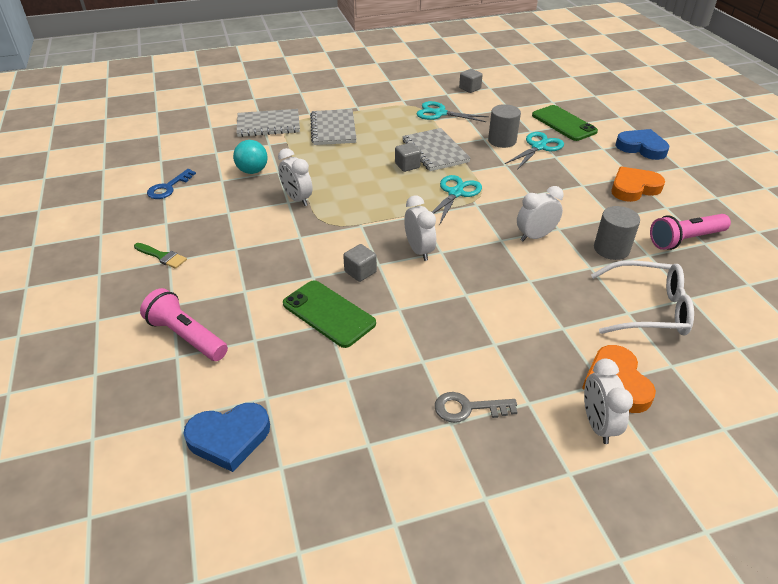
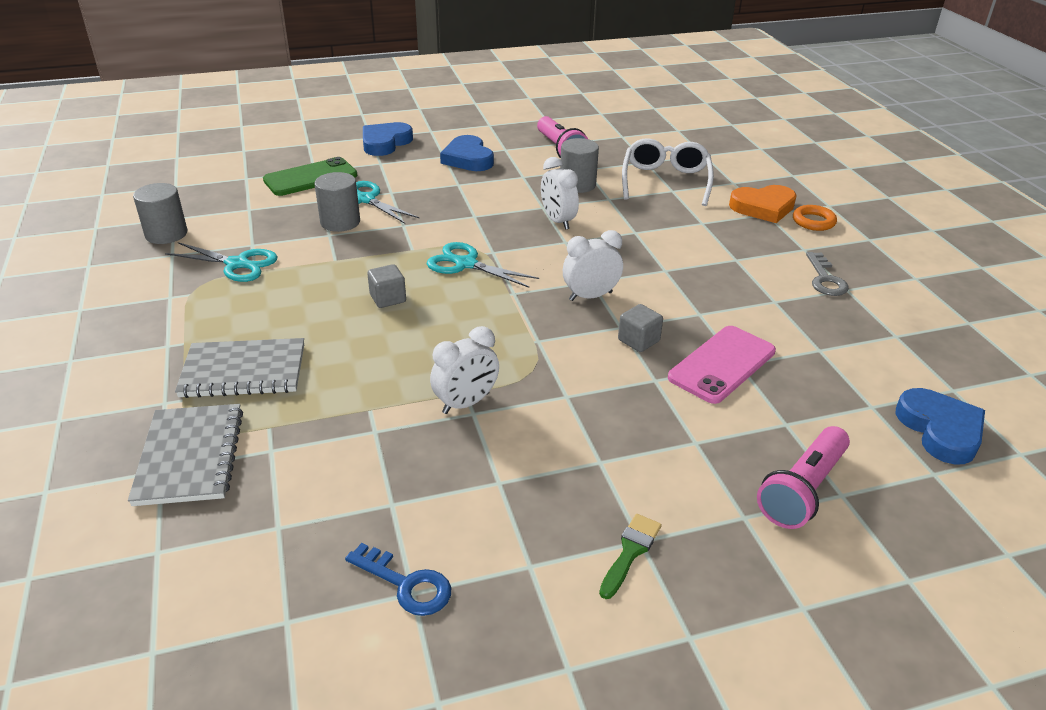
camera: 90 degrees left, 5 degrees down
turquoise ball [233,140,268,174] -> none
green phone [283,280,376,348] -> pink phone [668,326,776,404]
grey notebook [402,128,471,171] -> none
turquoise scissors [416,101,489,122] -> turquoise scissors turned 90 degrees counterclockwise [165,242,278,282]
grey cube [459,69,483,93] -> grey cylinder [133,183,187,244]
white clock [584,359,633,444] -> orange ring [793,205,837,231]
orange heart [611,166,665,202] -> blue heart [440,135,494,171]

